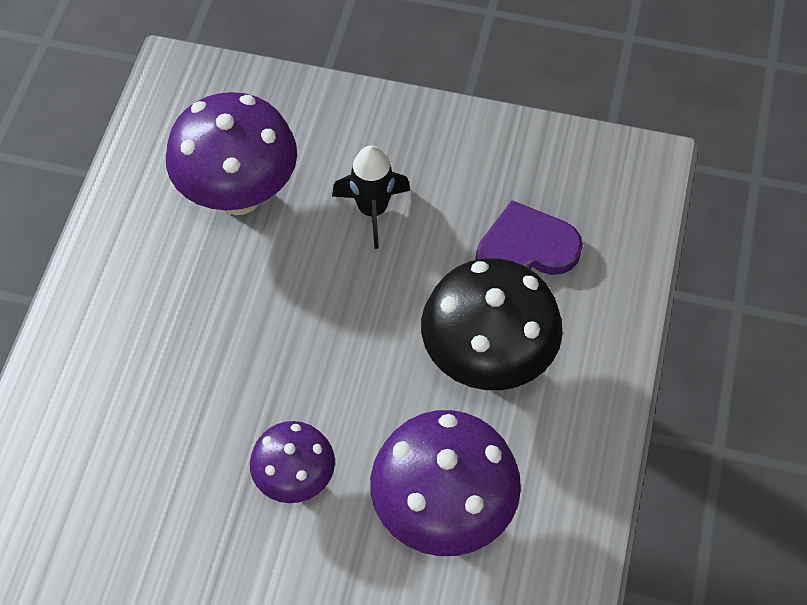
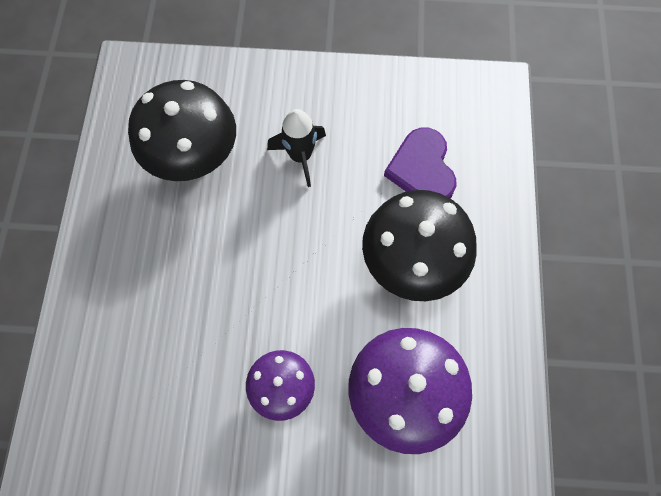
camera: 10 degrees left, 10 degrees up
purple mushroom [166,92,297,215] -> black mushroom [128,80,236,181]
purple heart [476,200,583,275] -> purple heart turned 75 degrees counterclockwise [384,128,456,198]

